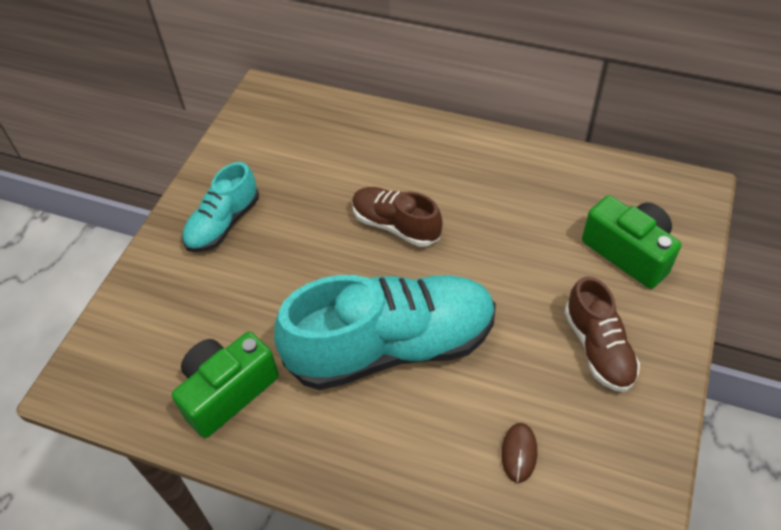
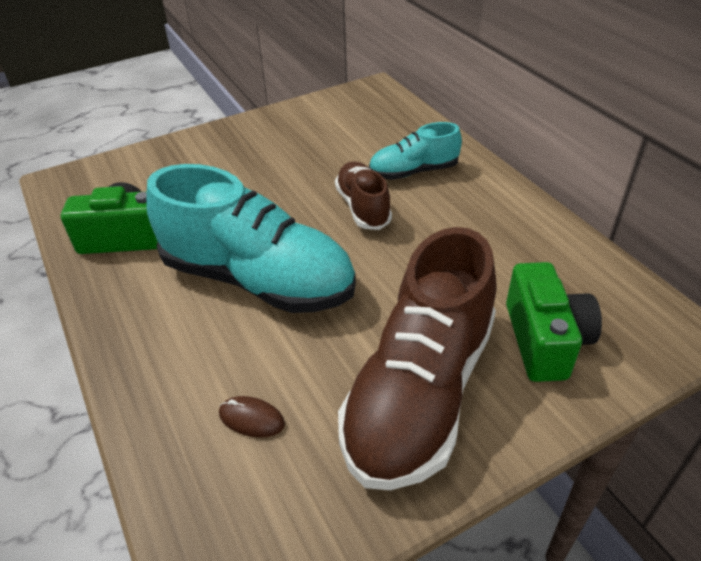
camera: 40 degrees right, 10 degrees down
turquoise shoe [182,162,259,252] -> turquoise shoe moved to [369,122,462,180]
brown mouse [501,423,537,483] -> brown mouse turned 60 degrees clockwise [219,396,285,438]
brown shoe [565,276,640,392] -> brown shoe [338,227,496,490], size x1.92

